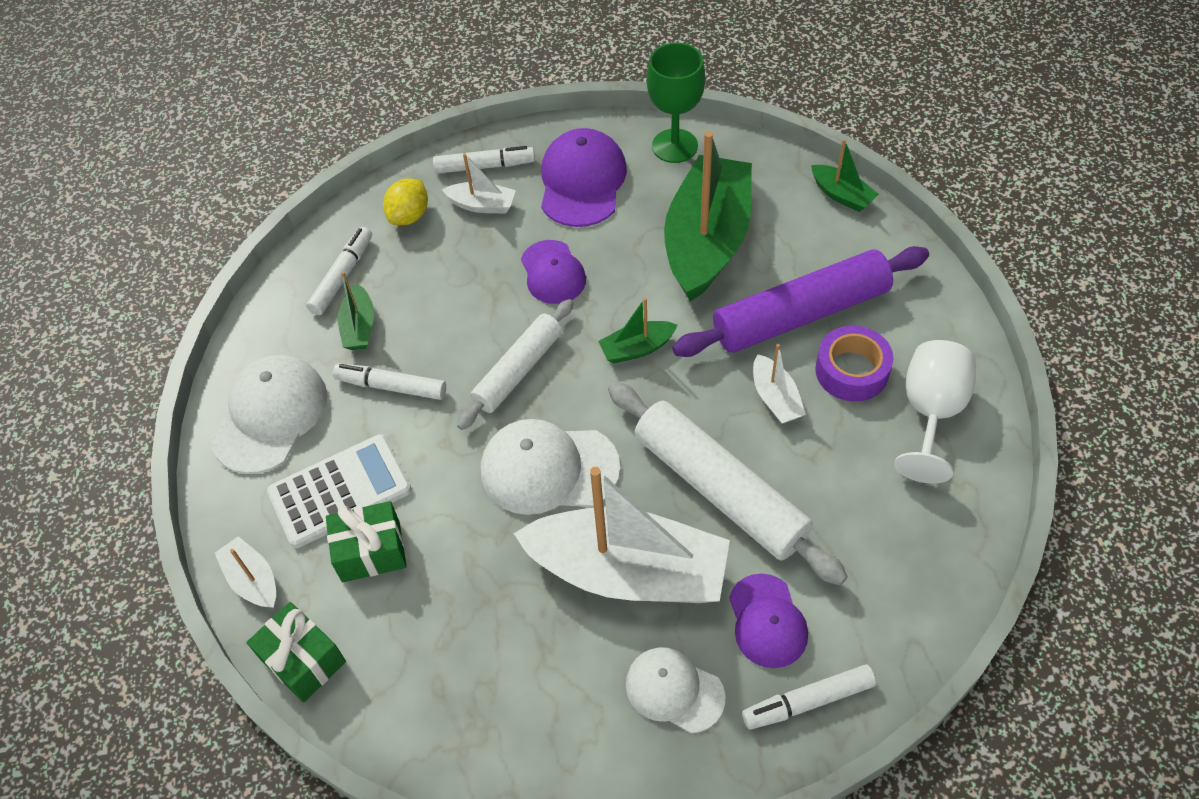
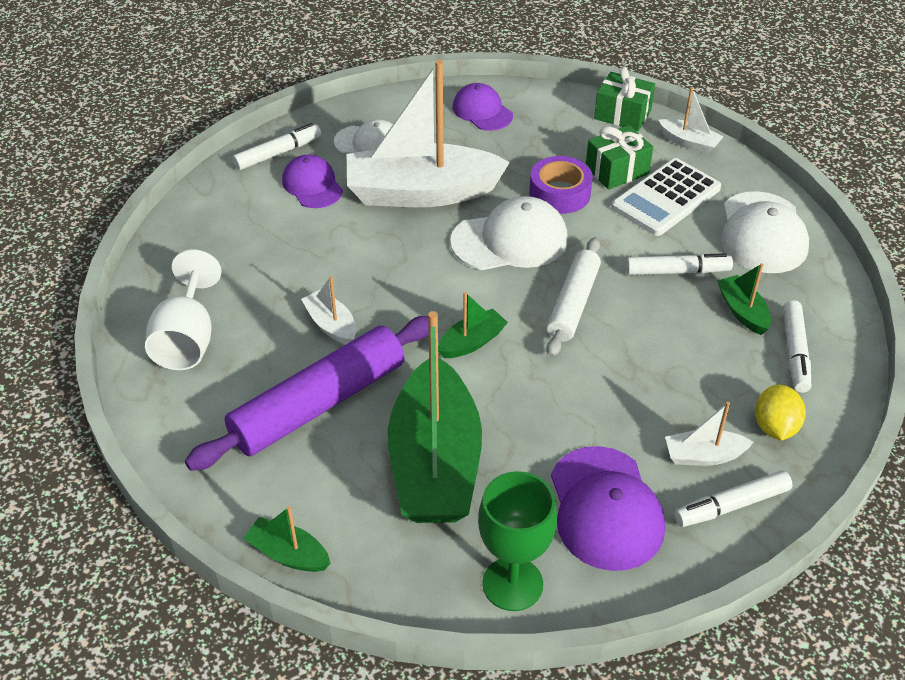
camera: 160 degrees right, 10 degrees down
purple cap [521,240,586,304] -> purple cap moved to [453,83,513,131]
white rolling pin [608,382,848,585] -> none
purple tape [815,325,893,402] -> purple tape moved to [529,156,593,214]

